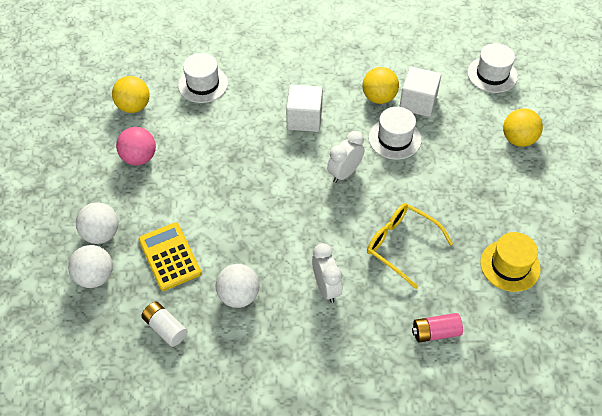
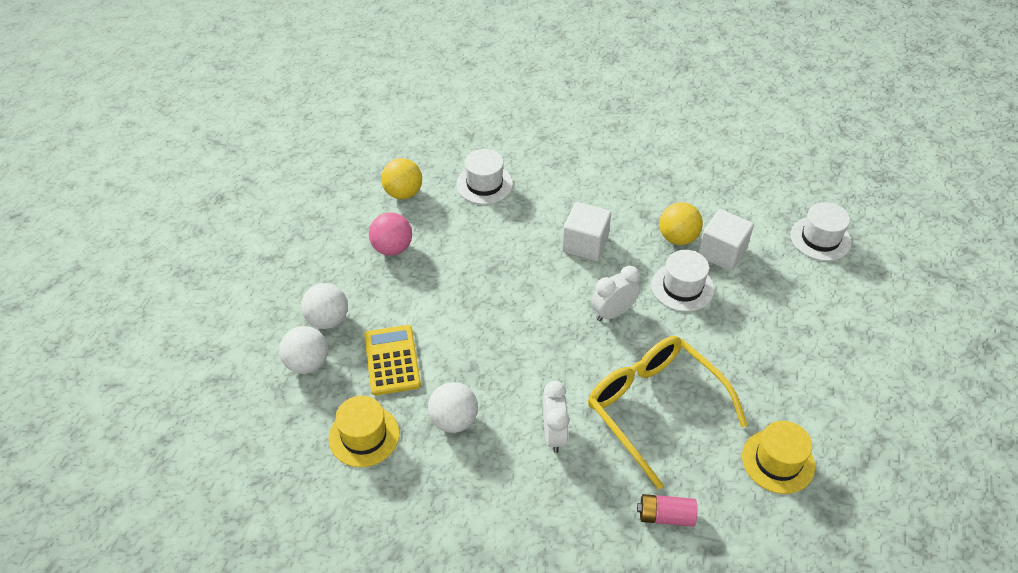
camera: 15 degrees right, 5 degrees down
white battery [141,302,187,347] -> yellow hat [329,396,399,467]
yellow glasses [367,203,453,289] -> yellow glasses [588,336,748,490], size x1.50
yellow ball [503,108,543,147] -> none

